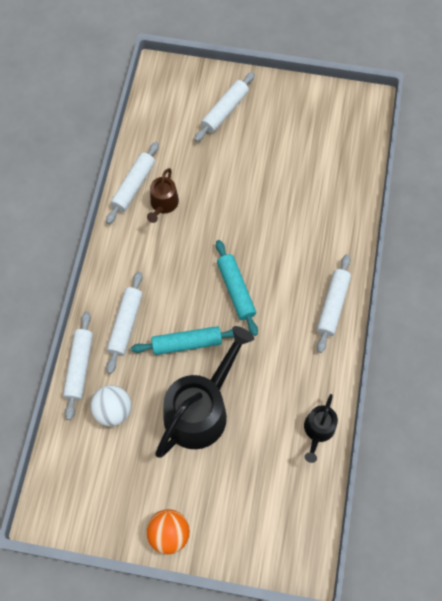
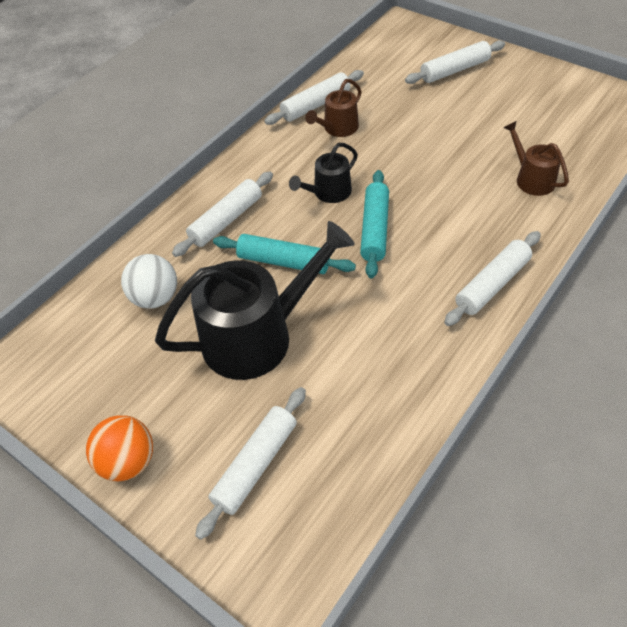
camera: 30 degrees right, 15 degrees down
white rolling pin [63,311,93,420] -> white rolling pin moved to [195,387,306,540]
black watering can [304,394,338,463] -> black watering can moved to [289,143,358,203]
none -> brown watering can [503,121,569,196]

